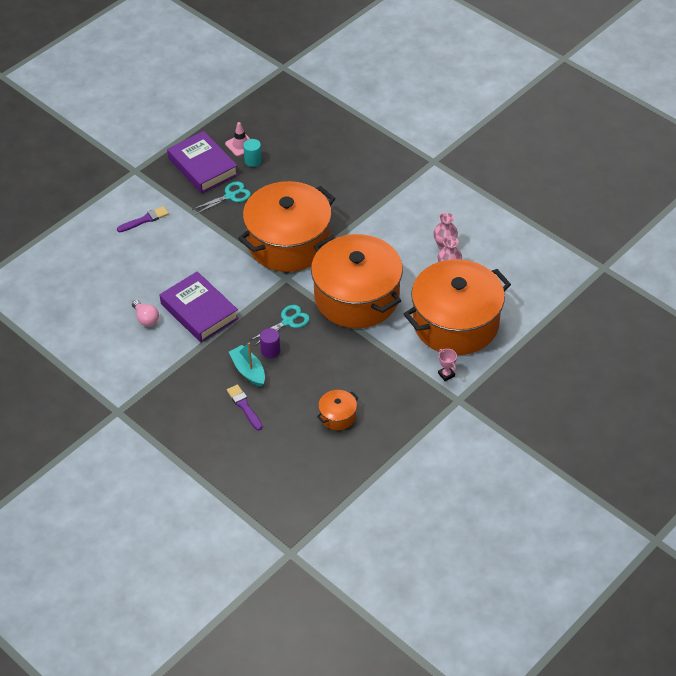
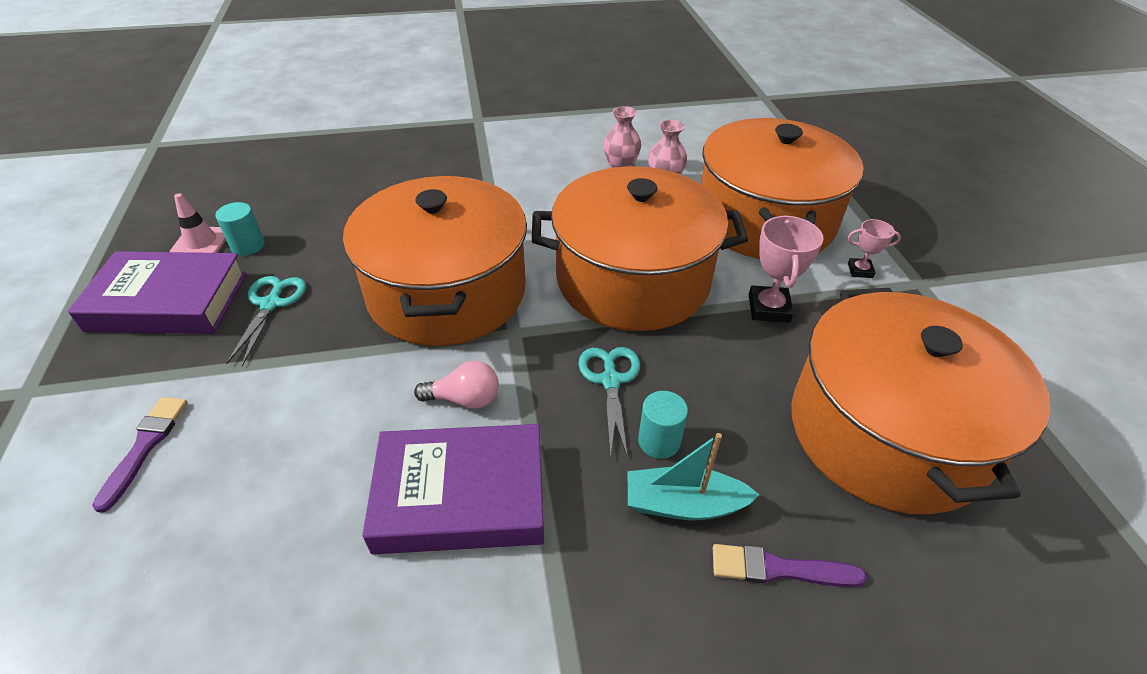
camera: 55 degrees left, 5 degrees down
pink light bulb [132,300,159,326] -> pink light bulb moved to [414,361,499,409]
purple cylinder [260,328,280,358] -> turquoise cylinder [638,391,688,459]
orange pot [317,390,359,430] -> orange pot [791,288,1050,514], size x2.50
none -> pink trophy [749,215,824,323]

